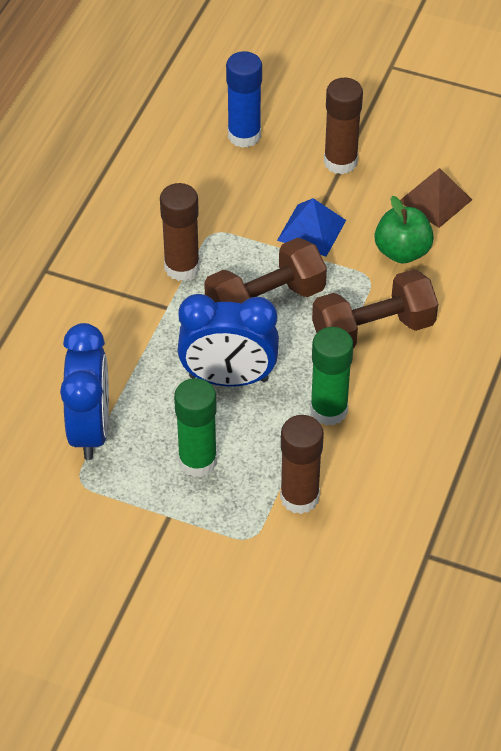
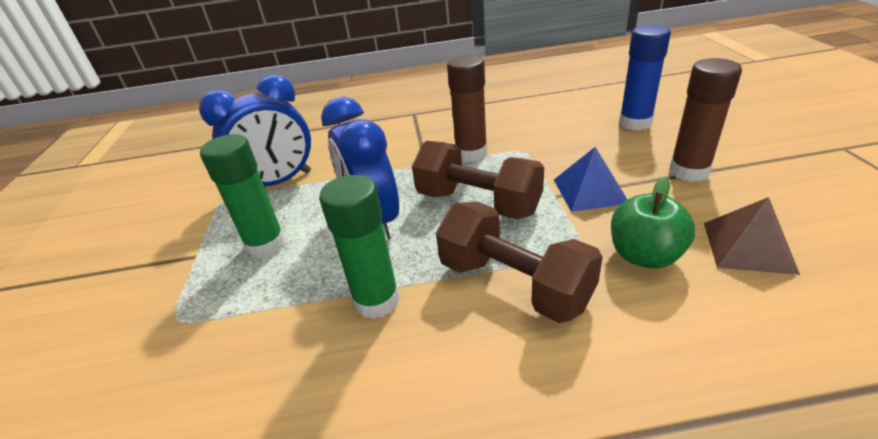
camera: 65 degrees right, 15 degrees down
brown glue stick [280,415,324,514] -> none

